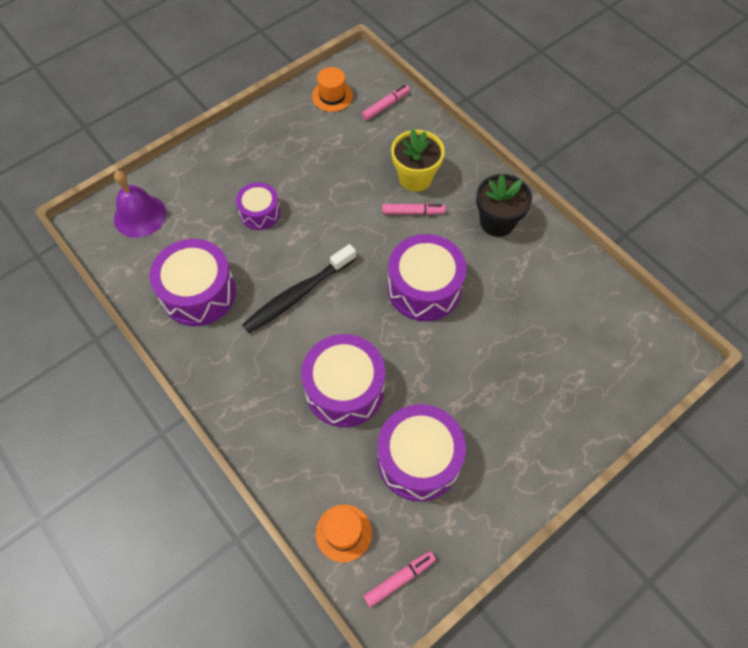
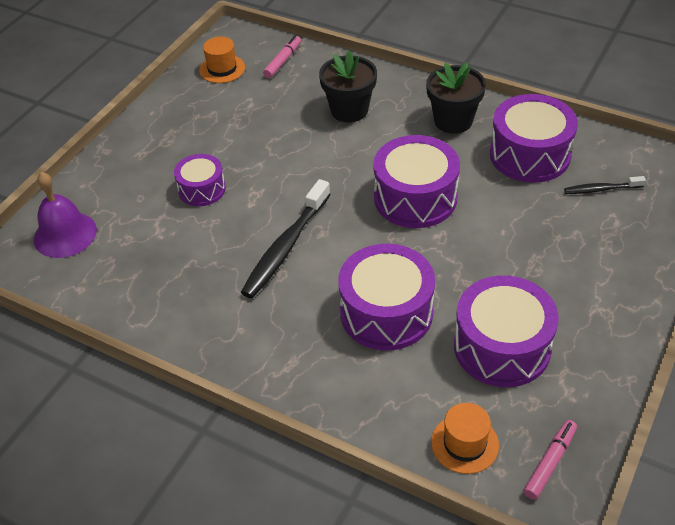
camera: 20 degrees left, 15 degrees down
purple drum [150,239,236,326] -> purple drum moved to [490,94,578,183]
pink marker [382,203,446,215] -> none
yellow flower pot [391,129,445,192] -> black flower pot [319,50,377,123]
none -> black toothbrush [564,176,646,194]

